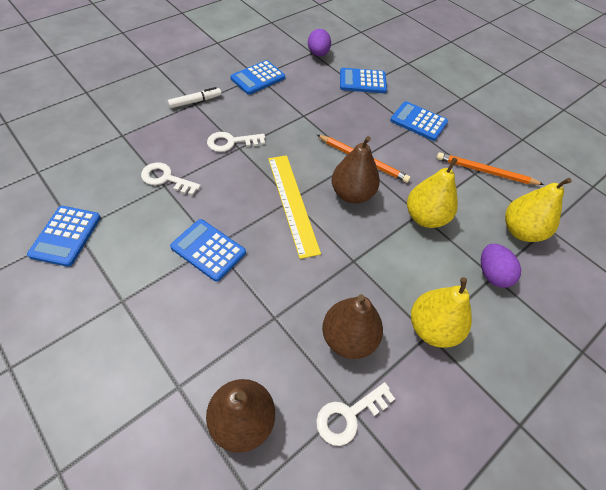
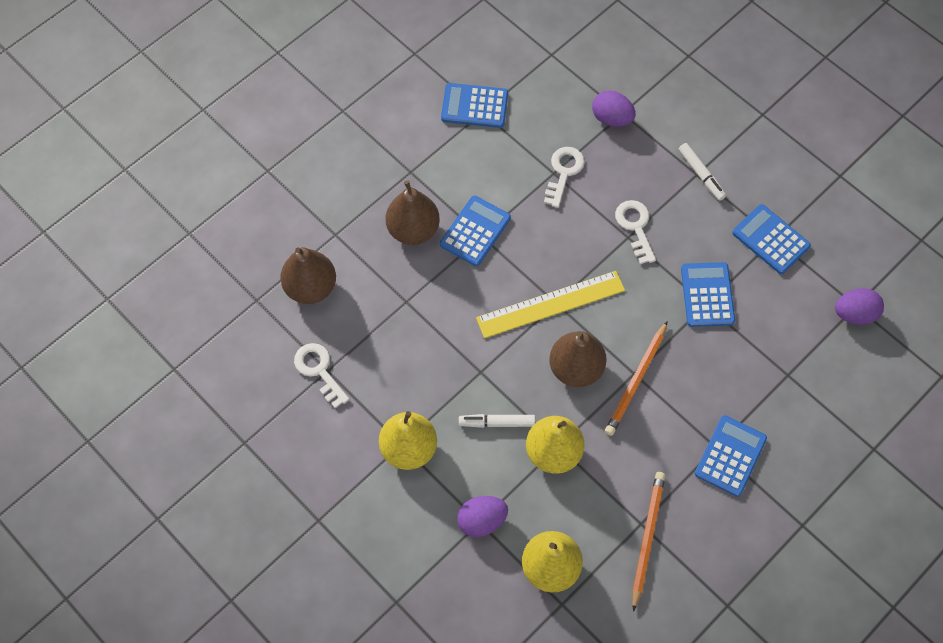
camera: 90 degrees right, 10 degrees up
brown pear [322,294,383,359] -> brown pear moved to [386,180,440,245]
blue calculator [340,68,387,93] -> blue calculator moved to [681,262,735,327]
none -> white marker [459,414,535,428]
none -> purple egg [592,90,636,127]

